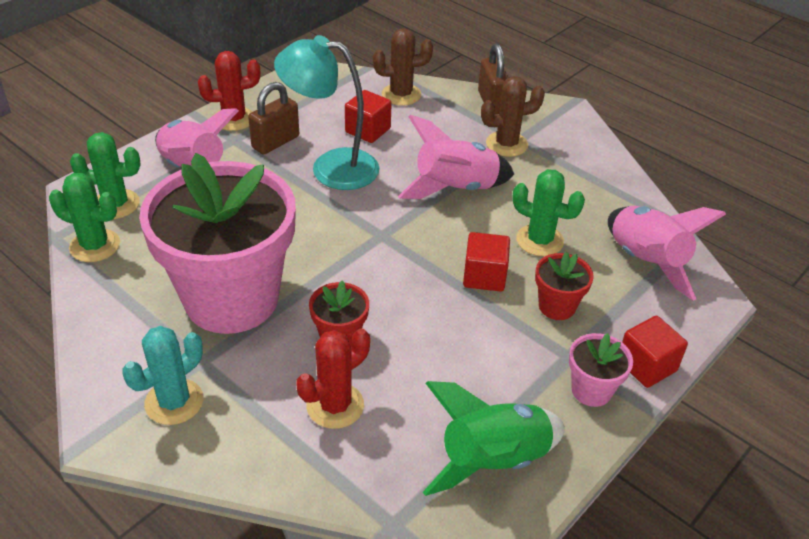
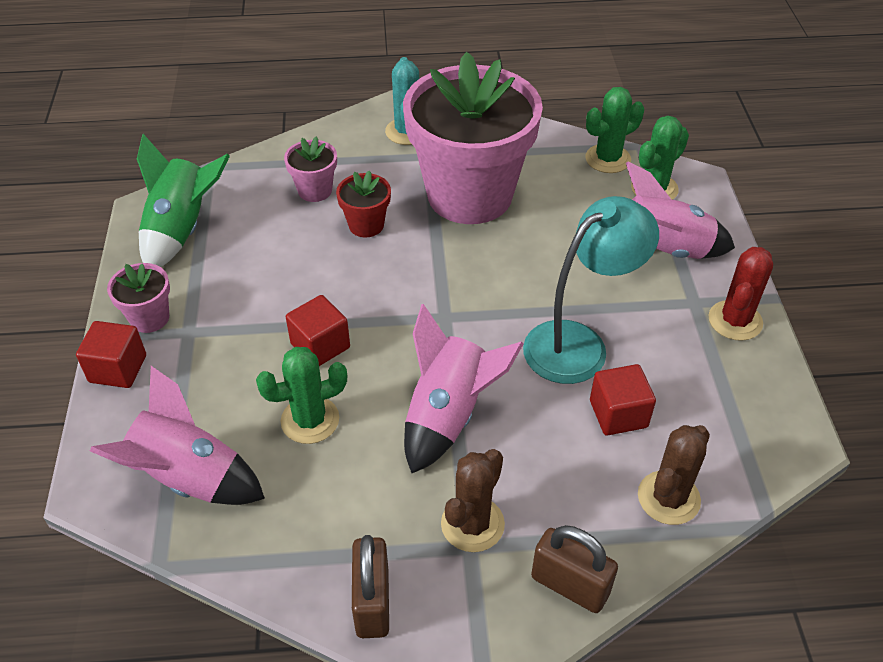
camera: 135 degrees right, 5 degrees up
brown padlock [248,82,299,155] -> brown padlock moved to [352,535,389,638]
red cactus [296,328,370,429] -> pink flower pot [284,137,337,202]
red flower pot [535,252,594,320] -> none

